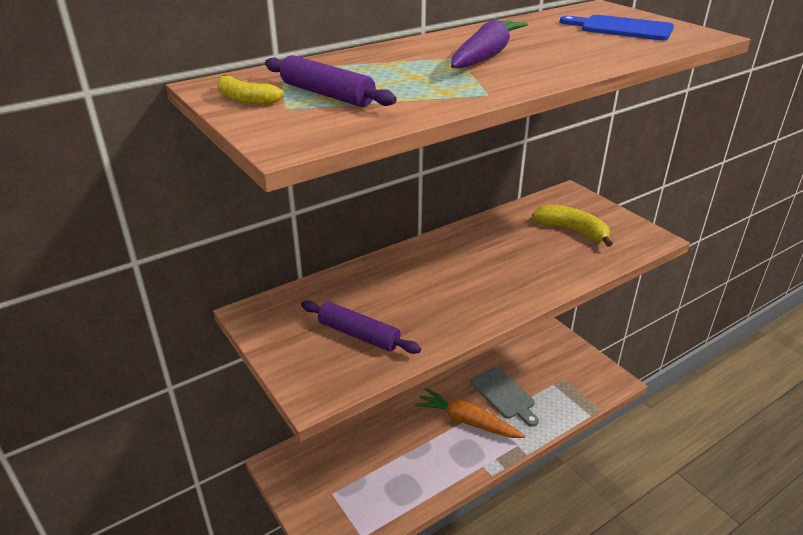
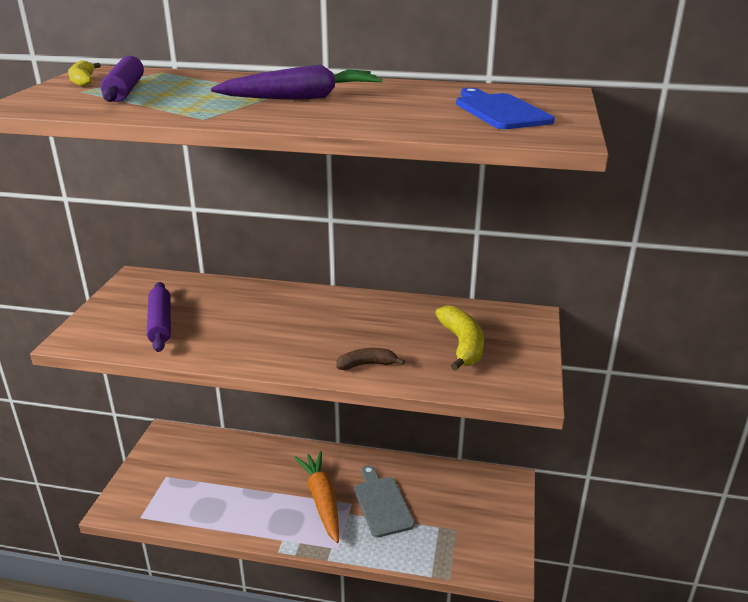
camera: 45 degrees right, 5 degrees down
grey cutting board [470,367,539,427] -> grey cutting board turned 150 degrees clockwise [354,465,415,538]
none -> brown banana [336,348,405,370]

